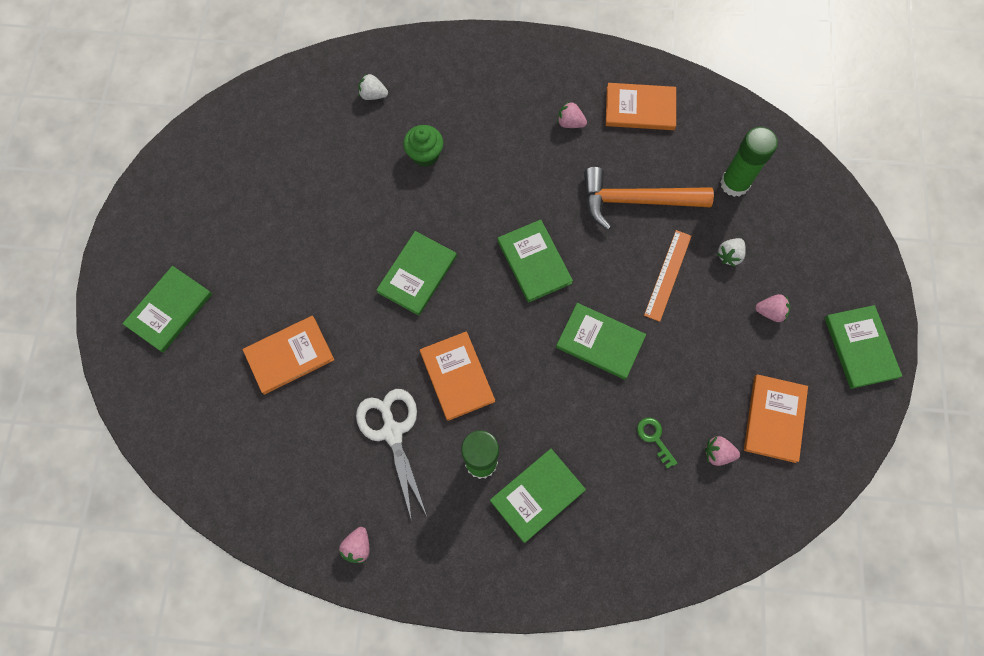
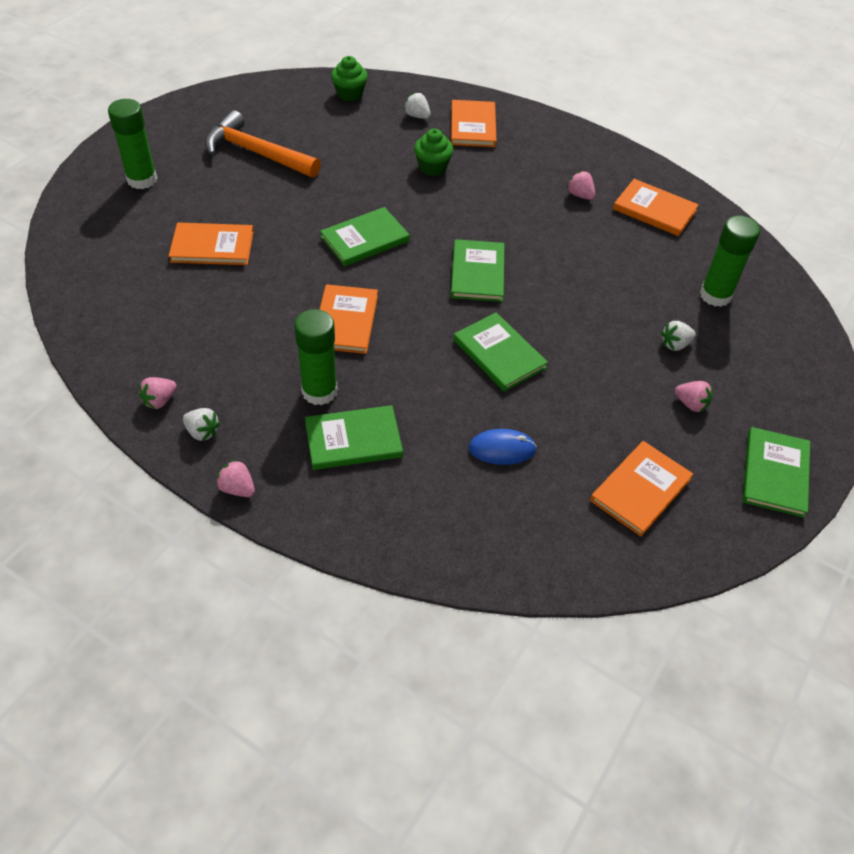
camera: 25 degrees right, 20 degrees down
green book [122,266,212,353] -> green glue stick [108,99,157,189]
white scissors [356,389,427,521] -> none
orange hammer [584,167,714,230] -> orange hammer moved to [205,110,321,178]
green key [637,417,677,469] -> blue mouse [469,429,537,465]
orange ruler [644,230,692,322] -> none
pink strawberry [705,436,740,466] -> pink strawberry moved to [216,459,255,497]
none -> white strawberry [183,408,220,441]
none -> green cupcake [331,56,368,101]
none -> orange book [451,100,497,147]

